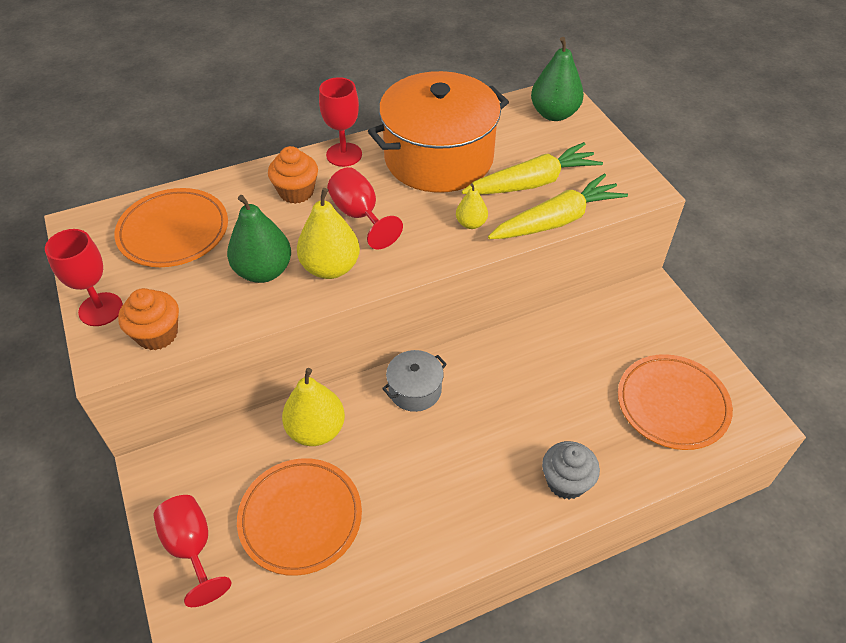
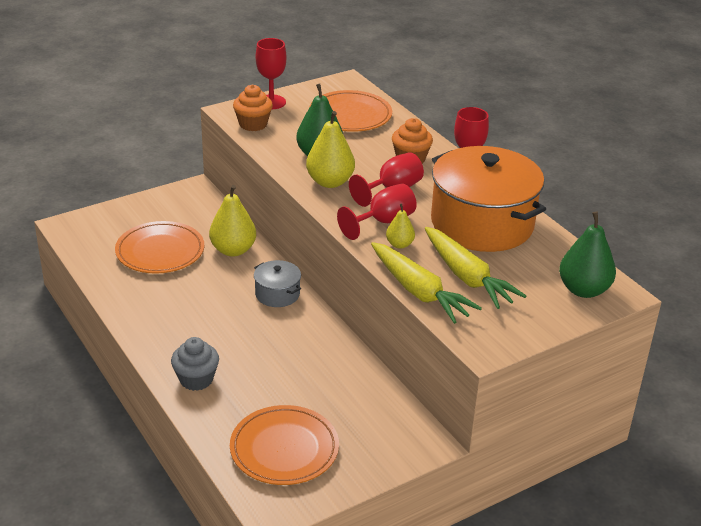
camera: 80 degrees right, 15 degrees down
red goblet [153,495,231,607] -> red goblet moved to [337,184,417,240]

